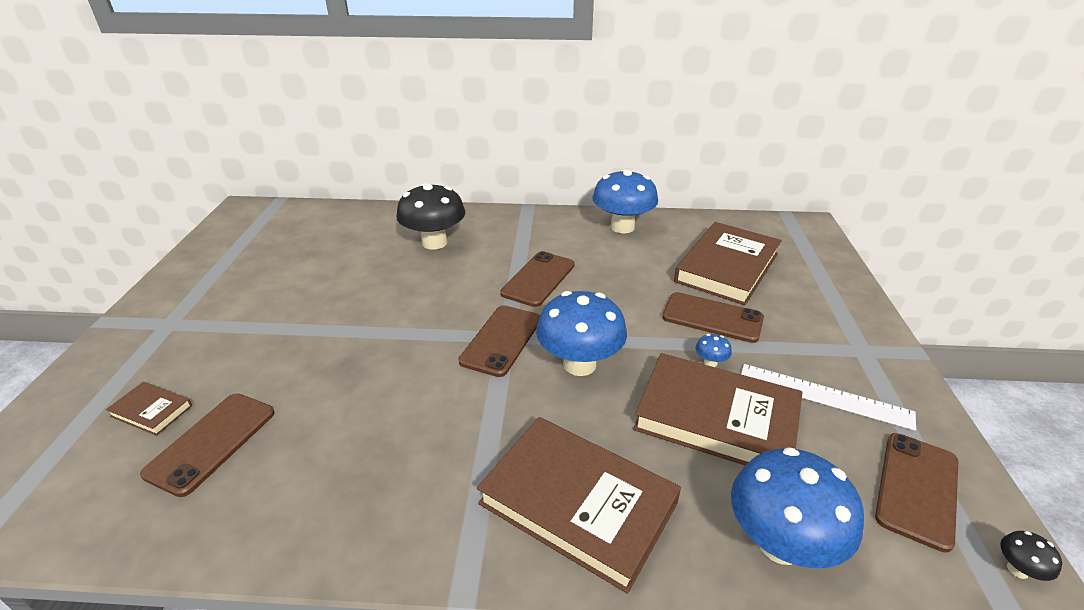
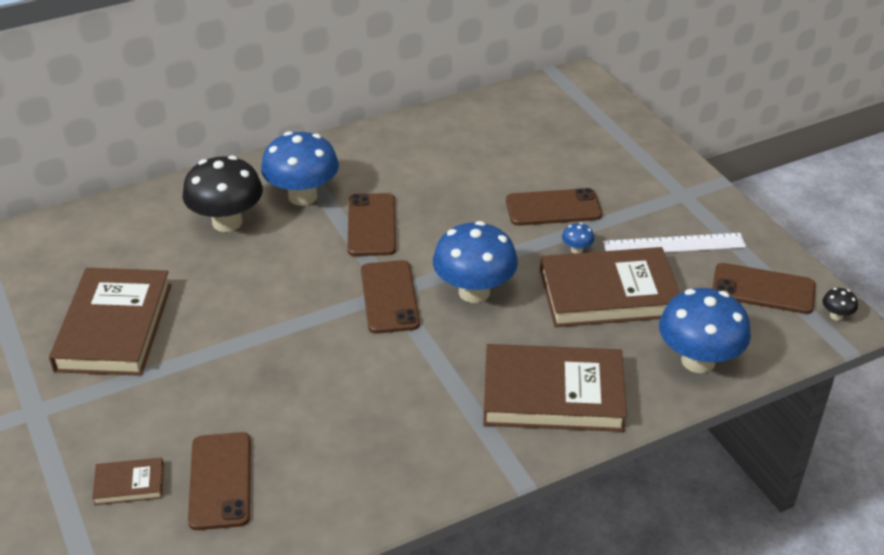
camera: 30 degrees left, 5 degrees up
blue mushroom [592,169,658,233] -> blue mushroom moved to [261,131,339,206]
brown book [674,222,782,305] -> brown book moved to [49,268,171,376]
brown phone [875,433,958,553] -> brown phone turned 75 degrees counterclockwise [712,263,815,314]

